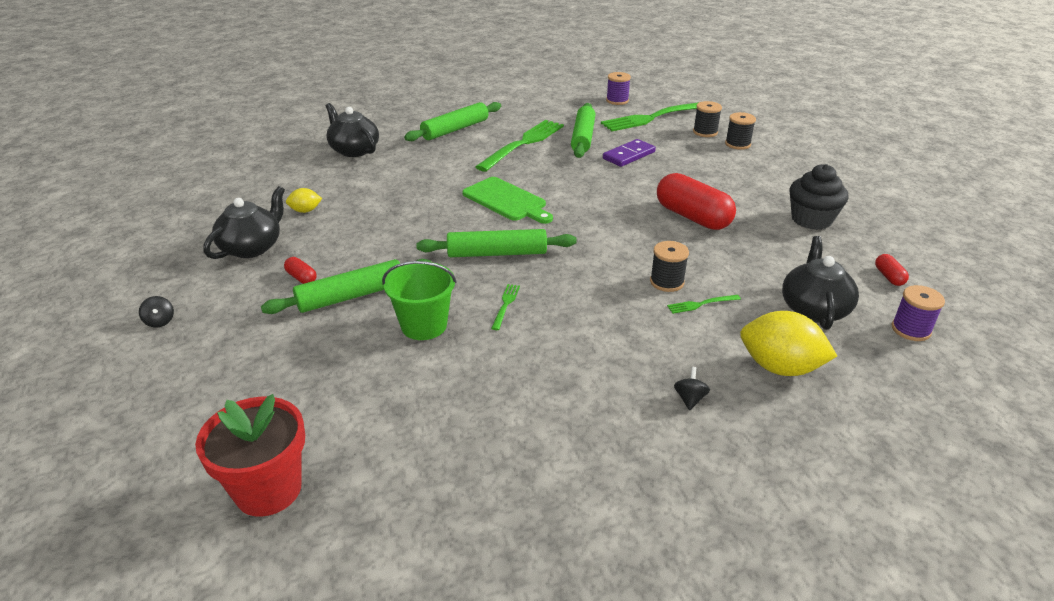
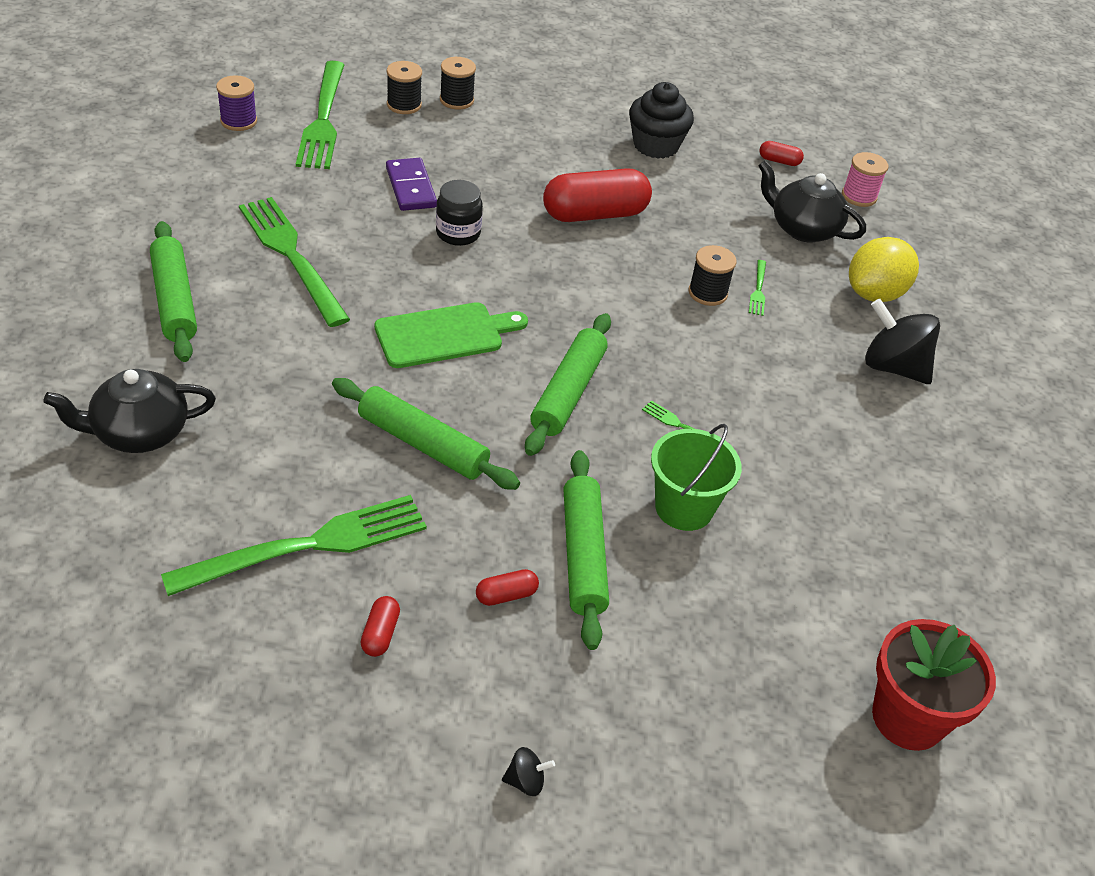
camera: 70 degrees left, 10 degrees up
black teapot [203,186,285,259] -> red capsule [361,596,400,657]
yellow lemon [286,188,322,213] -> green fork [161,495,427,596]
green rolling pin [571,103,595,158] -> green rolling pin moved to [332,378,520,490]
black spinning top [674,367,710,411] -> black spinning top [865,299,940,384], size x2.29
purple spool [892,285,945,341] -> pink spool [842,152,888,207]
none -> black jar [436,180,483,246]

